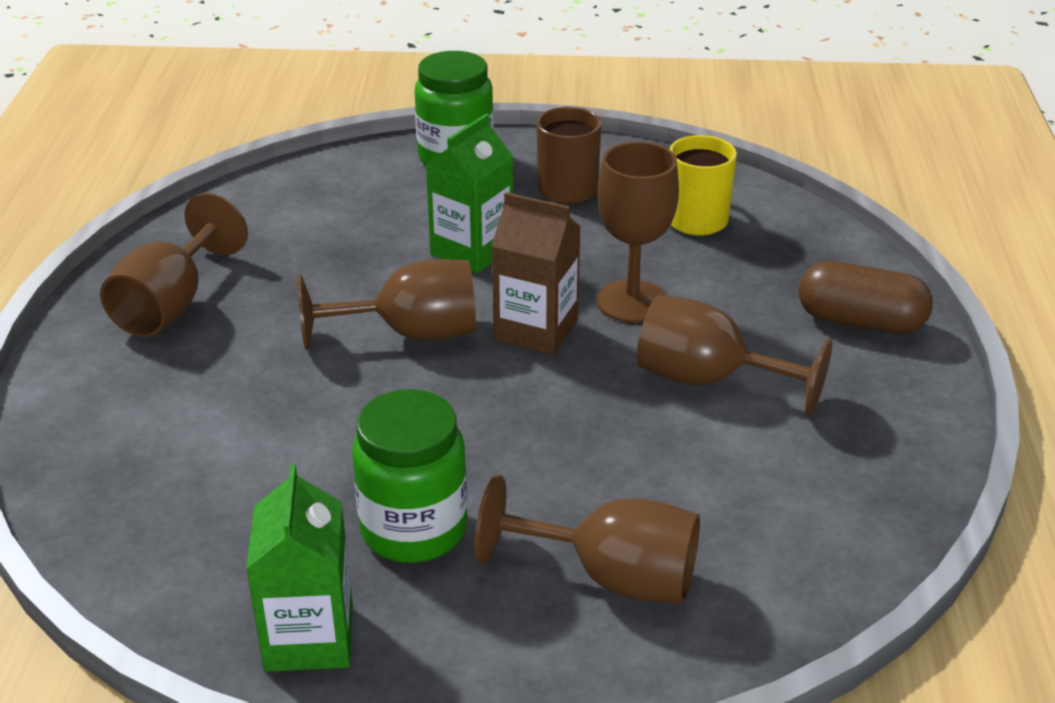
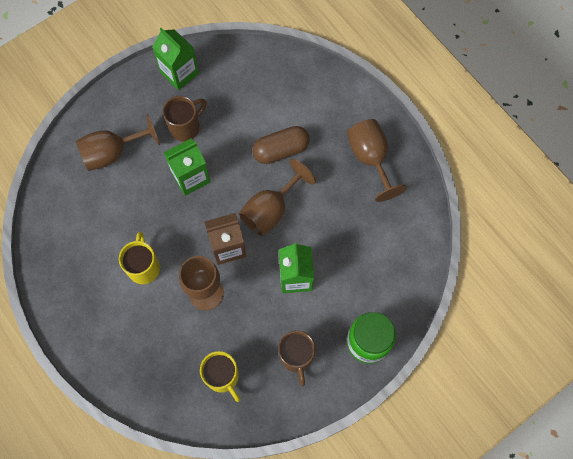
camera: 140 degrees right, 35 degrees up
green jar [352,389,467,563] -> brown mug [163,96,206,142]
brown goblet [637,295,833,416] -> yellow mug [119,232,160,284]
brown capsule [798,261,933,334] -> brown capsule moved to [252,126,310,164]
none -> green carton [164,139,210,196]

